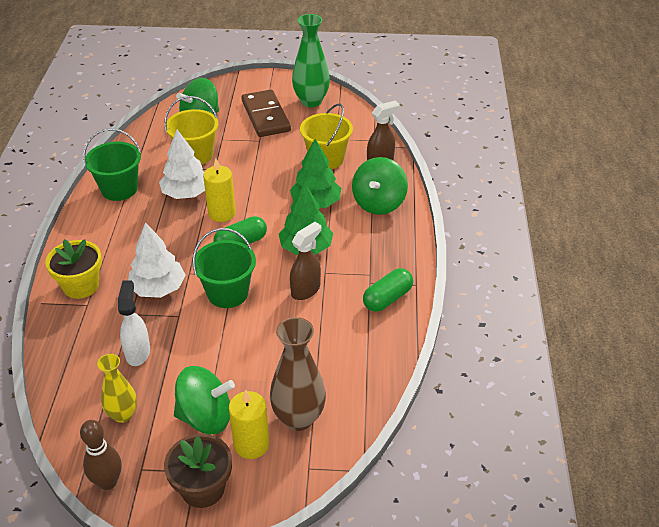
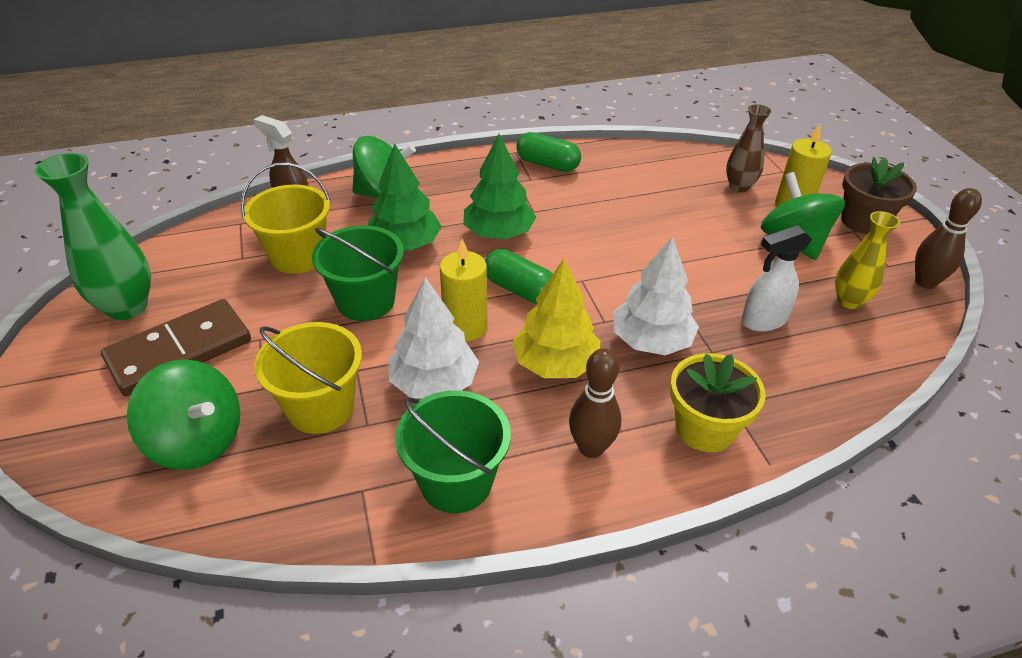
camera: 110 degrees left, 0 degrees up
green bucket [193,228,256,308] -> green bucket moved to [312,225,404,321]
brown vase [270,317,326,431] -> brown vase [726,104,772,192], size x0.63
brown spray bottle [290,222,321,300] -> none
none -> yellow tree [512,259,600,378]
none -> brown bowling pin [569,348,621,458]

